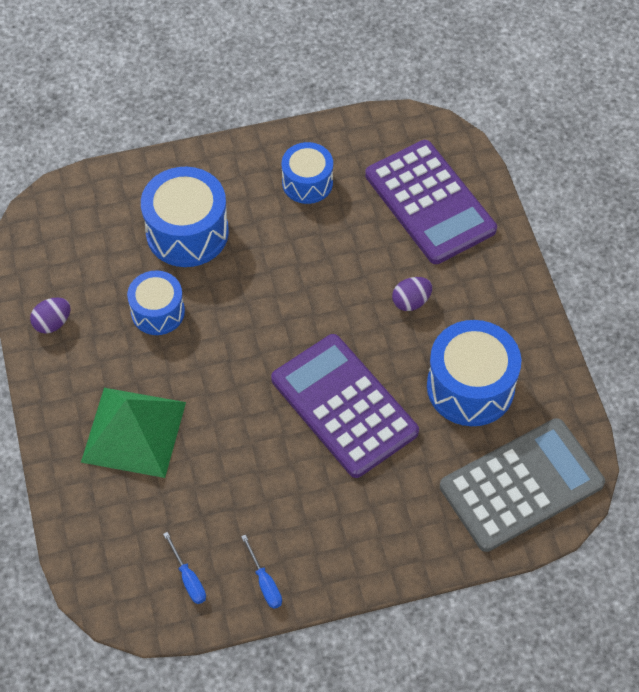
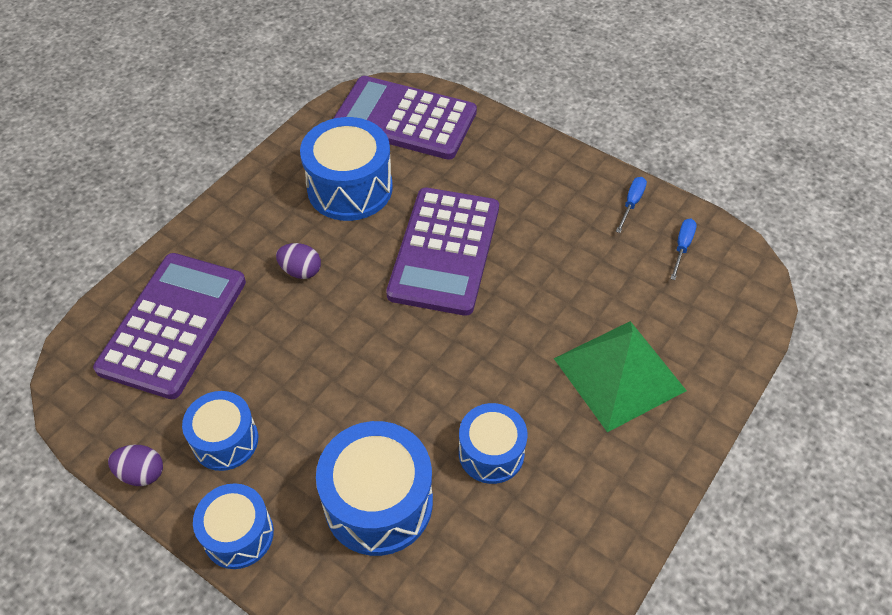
camera: 130 degrees left, 5 degrees down
purple egg [30,297,71,334] -> purple egg moved to [108,445,163,486]
grey calculator [440,418,605,552] -> purple calculator [333,76,477,160]
none -> blue drum [193,483,274,569]

